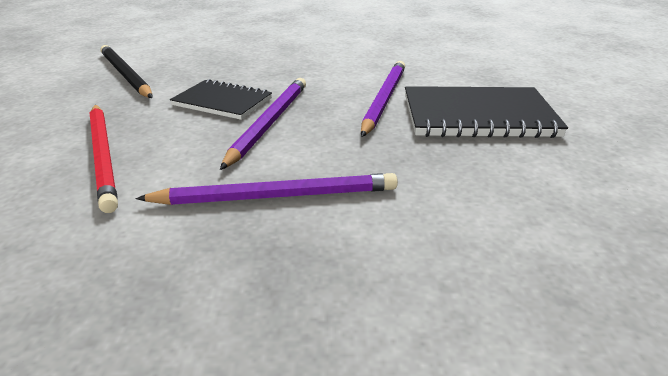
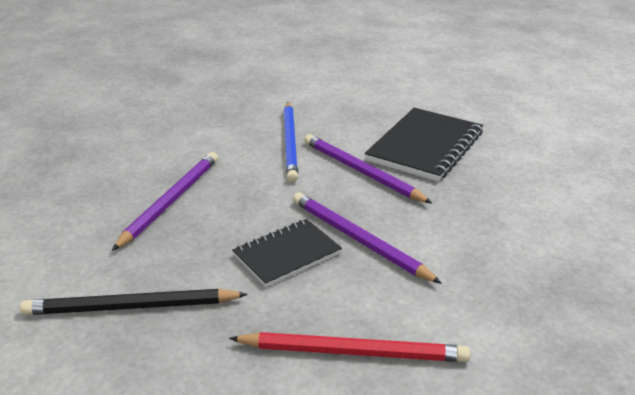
camera: 60 degrees left, 0 degrees up
purple pencil [136,173,398,205] -> purple pencil moved to [112,152,218,251]
none -> blue pencil [284,102,298,183]

